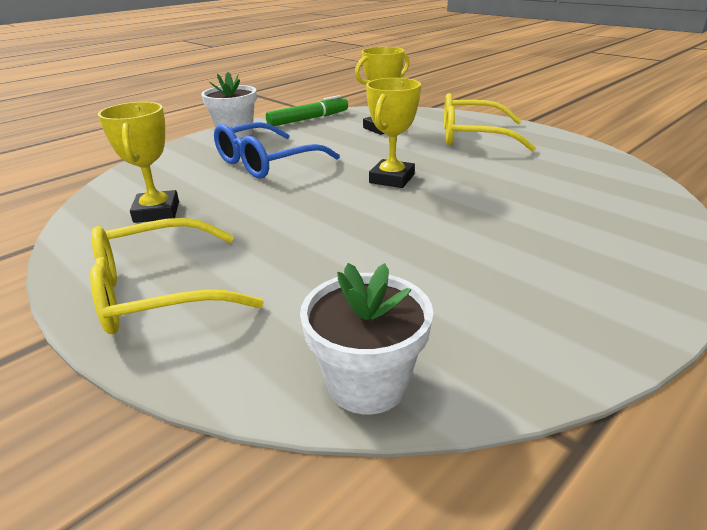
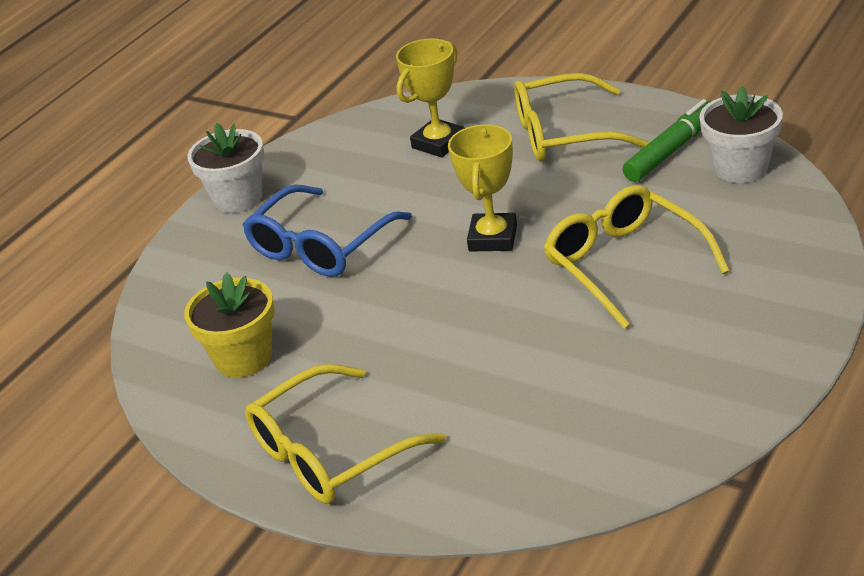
camera: 10 degrees left, 5 degrees up
yellow trophy [98,102,179,223] -> yellow flower pot [184,273,275,378]
green marker [266,95,348,126] -> green marker moved to [622,99,710,182]
white flower pot [300,263,433,414] -> white flower pot moved to [700,86,783,183]
none -> yellow glasses [544,185,729,329]

